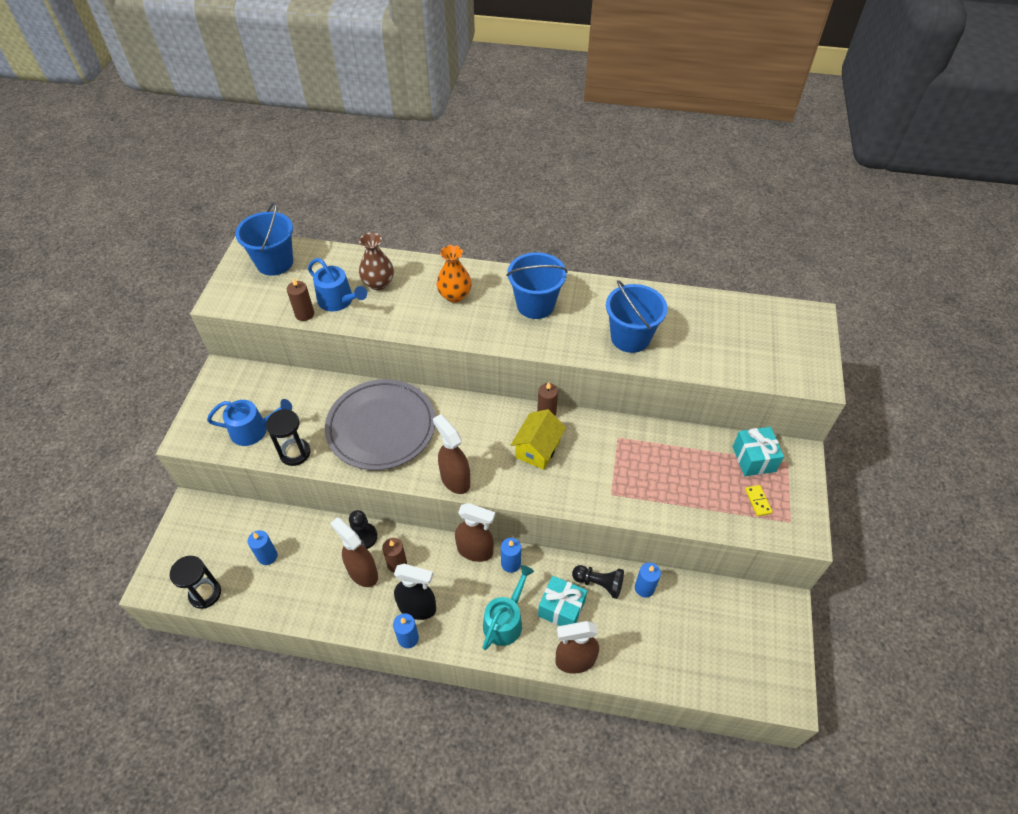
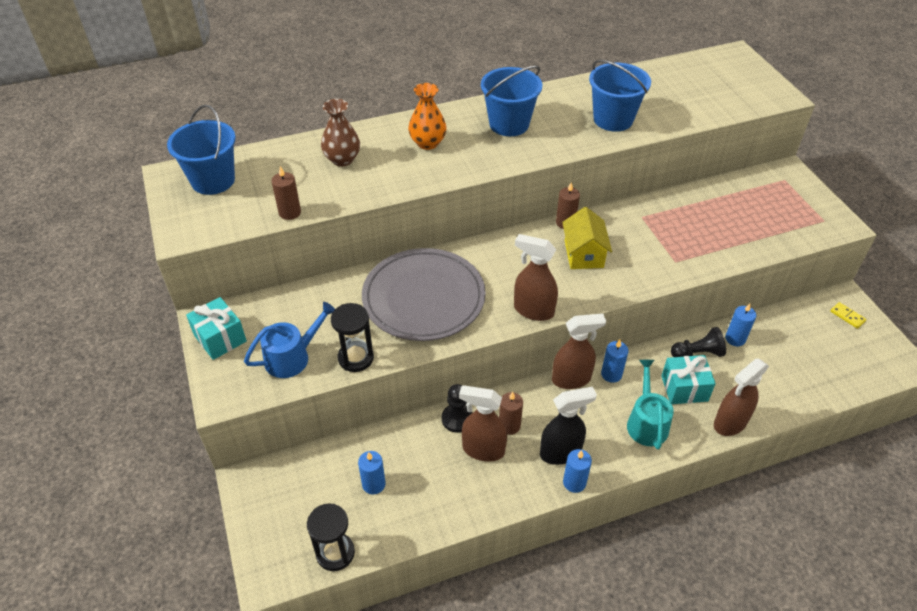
camera: 30 degrees left, 5 degrees down
blue watering can [308,258,367,312] -> none
turquoise gift [733,427,784,476] -> turquoise gift moved to [186,297,247,360]
yellow domino [745,485,773,516] -> yellow domino moved to [830,302,866,329]

